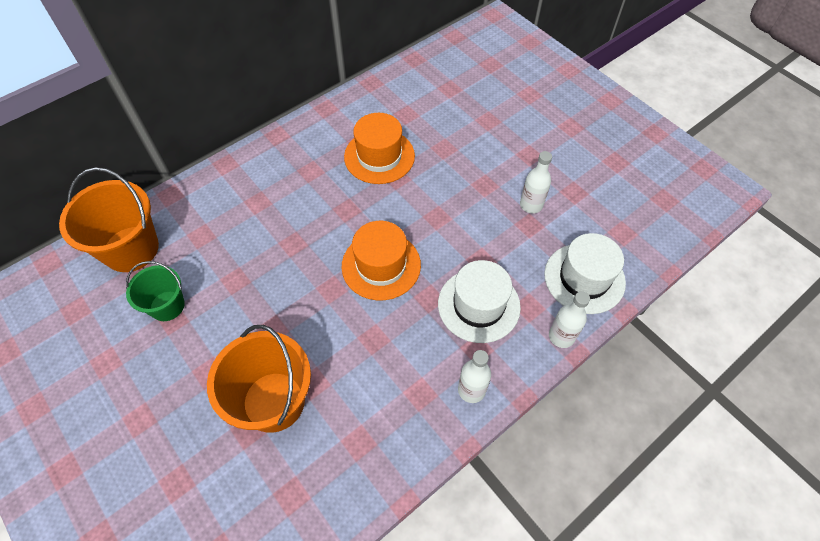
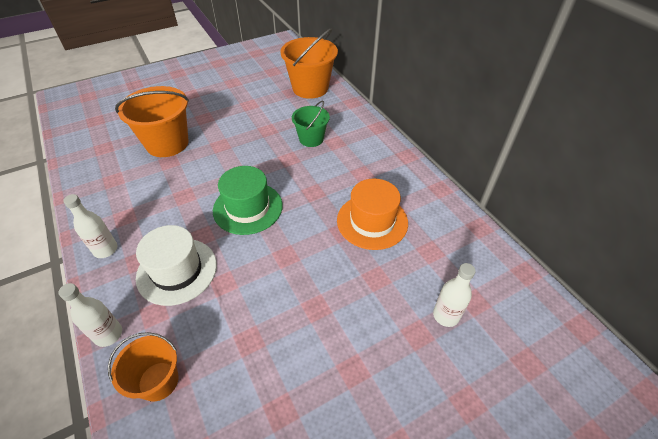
camera: 100 degrees right, 10 degrees down
green bucket [126,261,185,321] -> green bucket moved to [292,101,330,147]
orange hat [342,221,421,300] -> green hat [213,166,283,235]
white bottle [520,151,552,214] -> white bottle moved to [433,263,476,327]
white hat [544,233,626,314] -> orange bucket [108,332,178,401]

